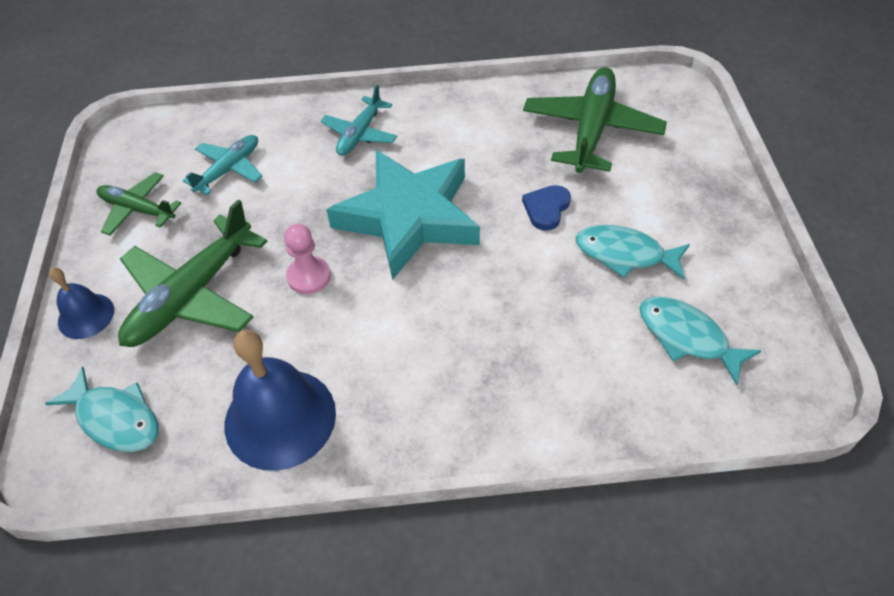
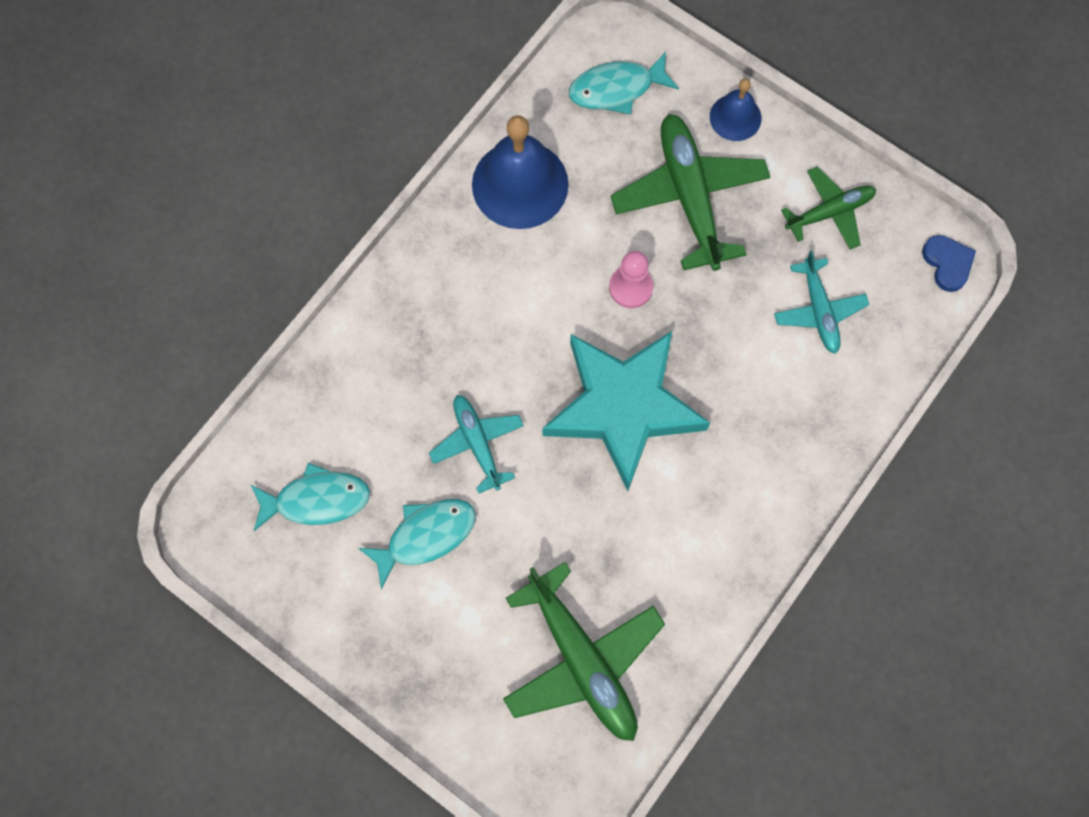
camera: 130 degrees right, 20 degrees up
turquoise plane [321,84,397,156] -> turquoise plane moved to [429,395,524,493]
blue heart [522,185,571,231] -> blue heart moved to [922,235,976,292]

